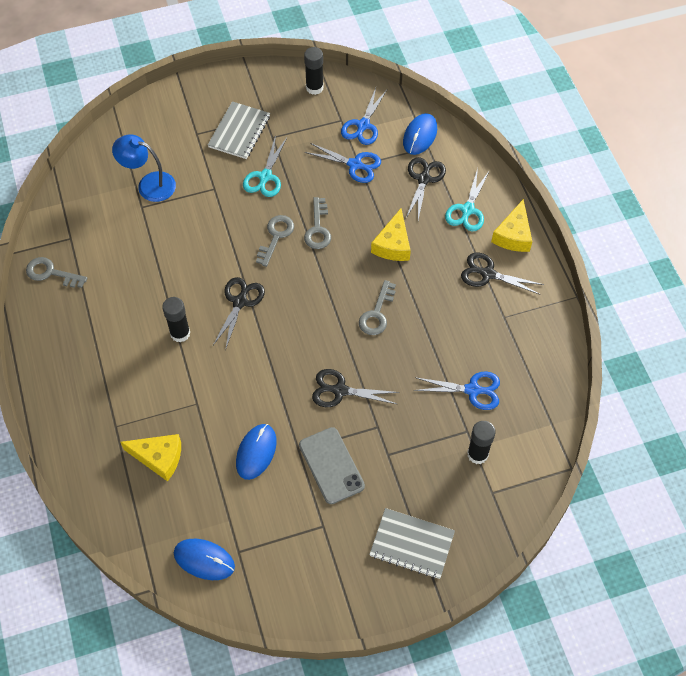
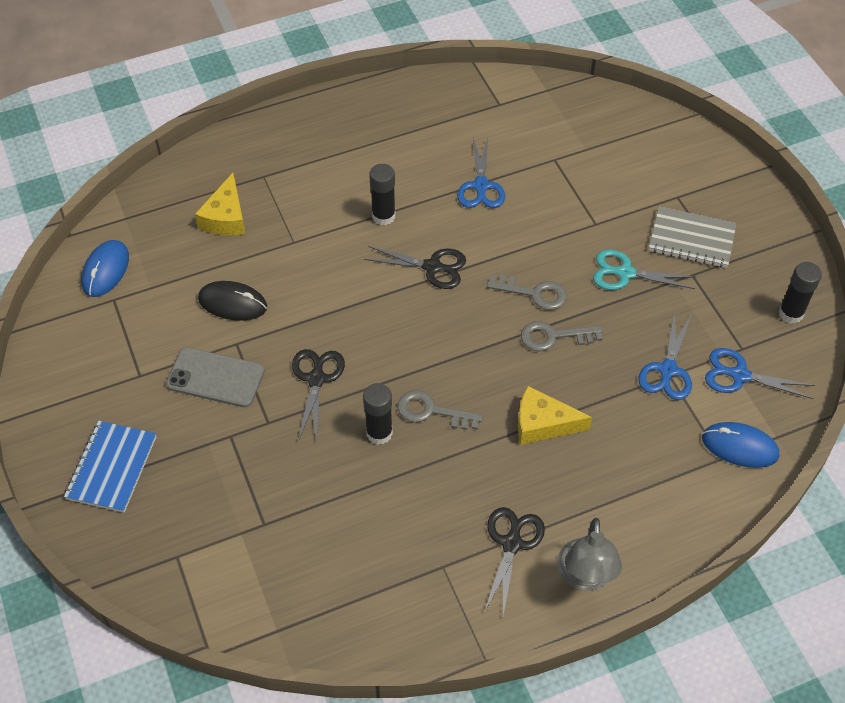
camera: 85 degrees right, 5 degrees down
grey key [26,257,88,288] -> none
blue lamp [112,134,176,202] -> none
blue mouse [236,424,277,480] -> black mouse [198,281,267,321]
grey phone [299,427,365,504] -> grey phone turned 45 degrees clockwise [166,347,265,407]
grey notebook [369,508,455,579] -> blue notebook [64,421,156,512]
black scissors [406,157,446,220] -> none
blue scissors [414,371,500,410] -> blue scissors moved to [457,138,505,208]
turquoise scissors [445,168,490,231] -> none
black glue stick [467,421,496,464] -> black glue stick moved to [363,383,393,445]
yellow cheese [491,199,532,252] -> grey lamp [557,518,622,591]

